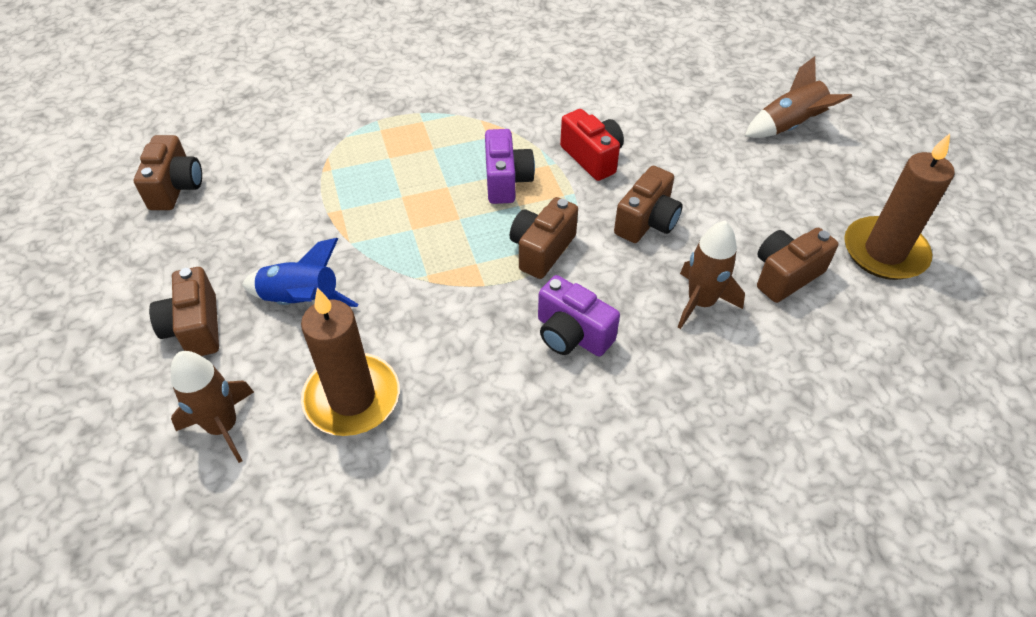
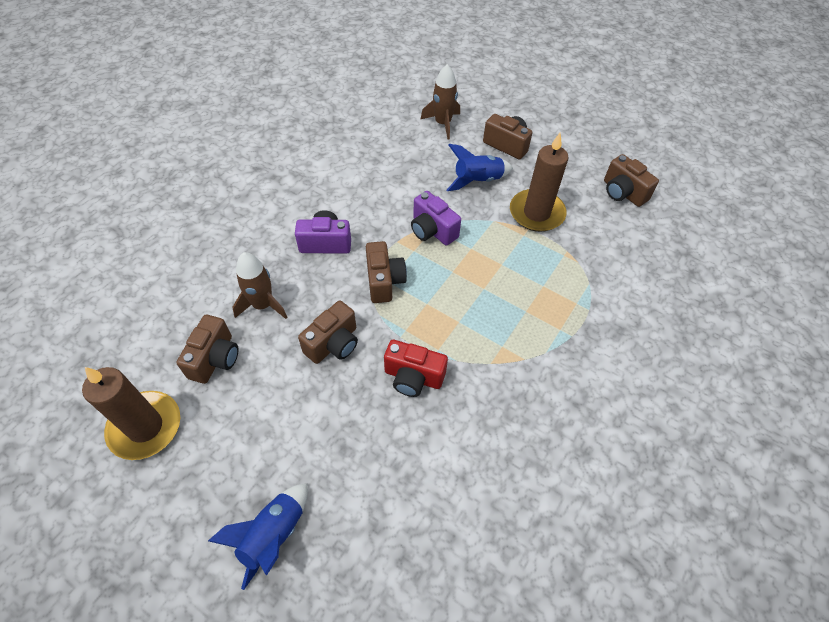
camera: 140 degrees right, 5 degrees up
brown candle [301,288,399,436] -> brown candle moved to [510,133,569,232]
purple camera [485,129,535,204] -> purple camera moved to [411,191,461,245]
brown camera [614,166,683,243] -> brown camera turned 135 degrees counterclockwise [298,301,358,364]
brown rocket [745,56,852,138] -> blue rocket [208,484,308,590]

